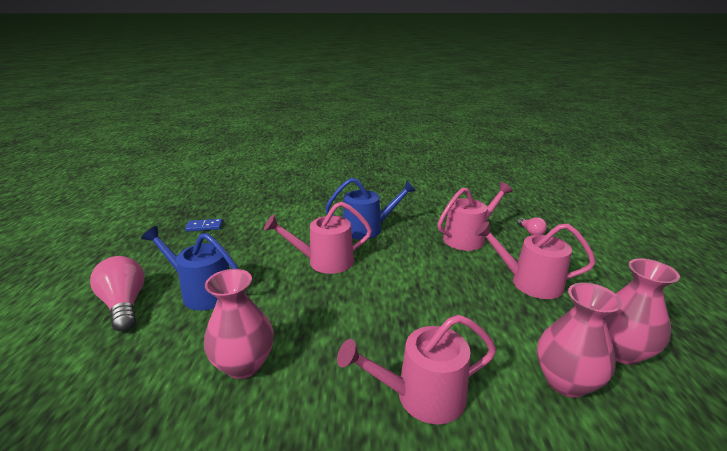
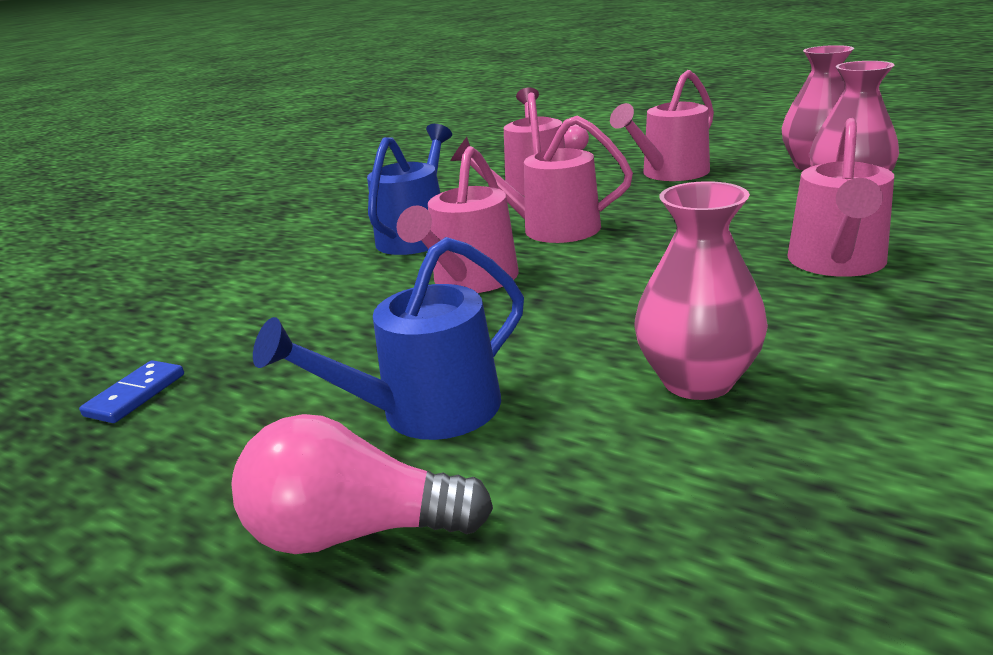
camera: 55 degrees left, 0 degrees up
none -> pink watering can [450,115,633,243]

